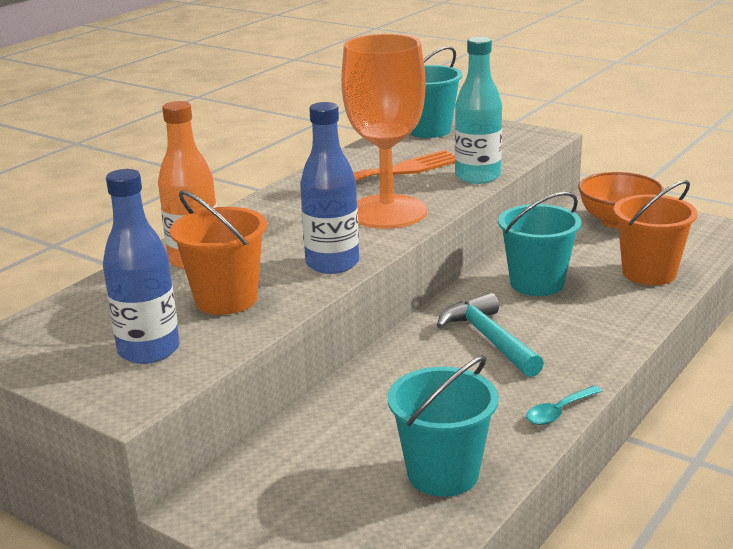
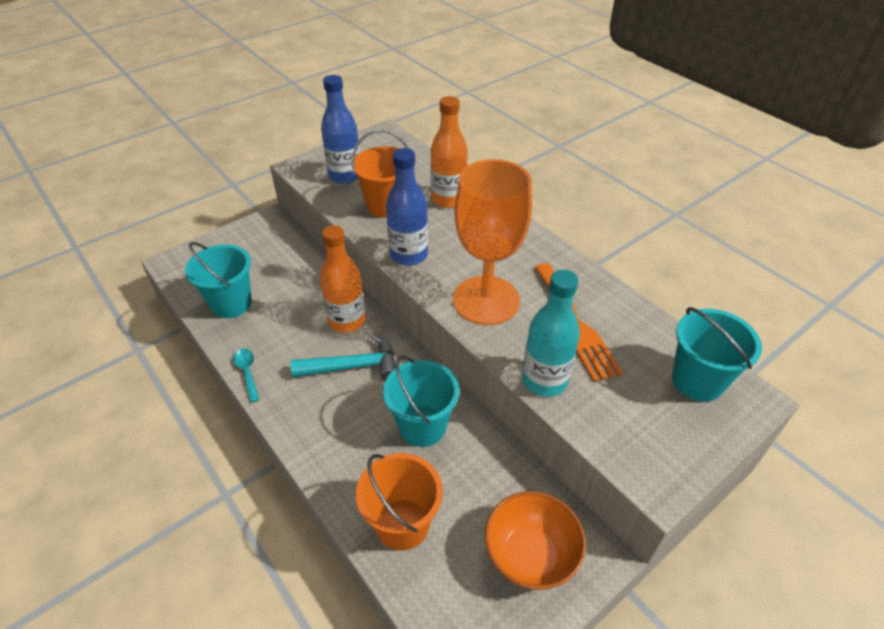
camera: 105 degrees right, 20 degrees up
none -> orange bottle [320,225,366,333]

